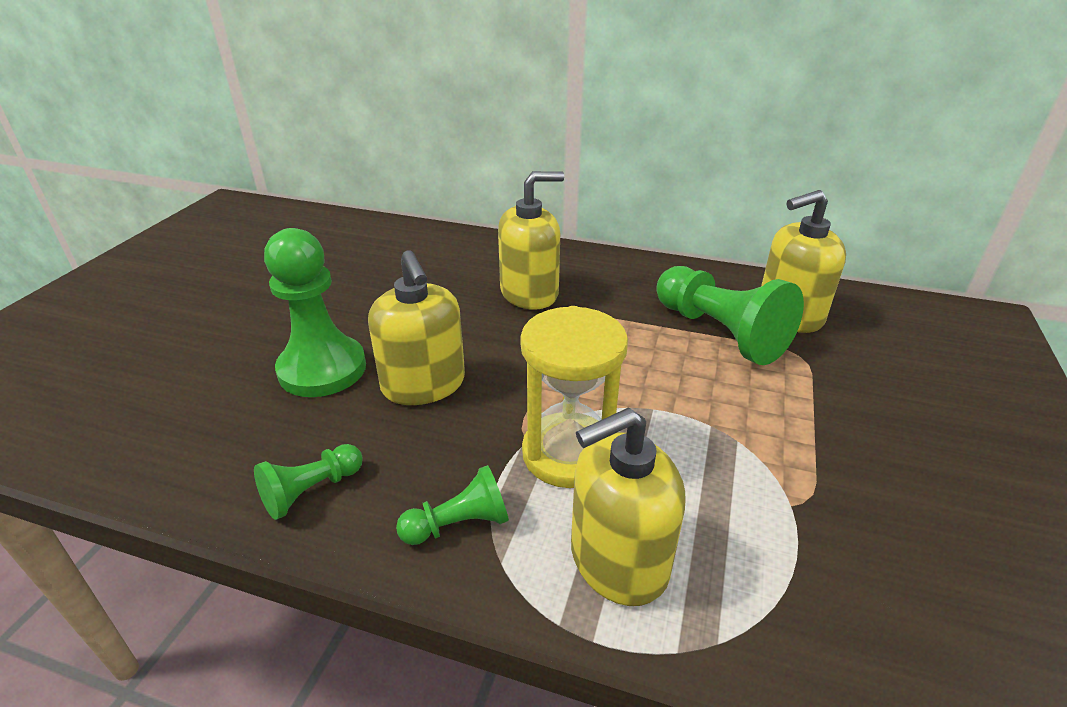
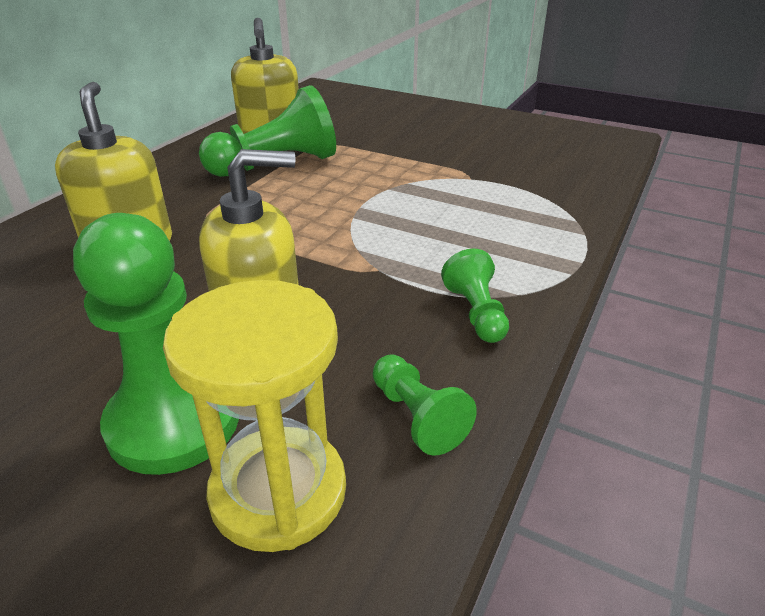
camera: 80 degrees left, 0 degrees up
yellow hourglass [520,306,628,488] -> yellow hourglass moved to [163,280,346,552]
yellow soap dispenser [571,407,686,606] -> none

